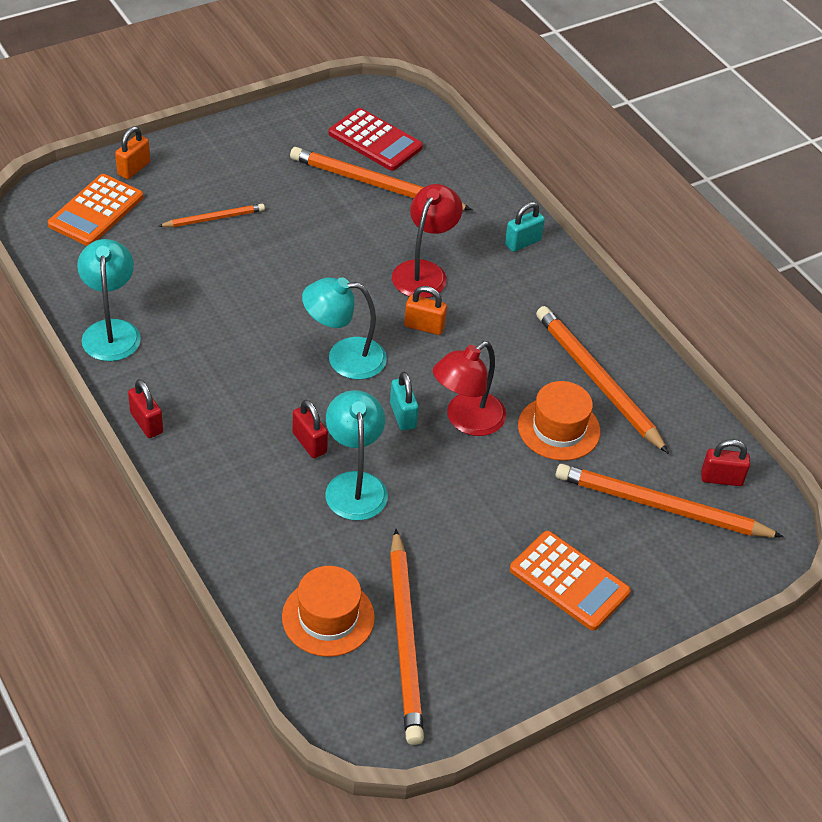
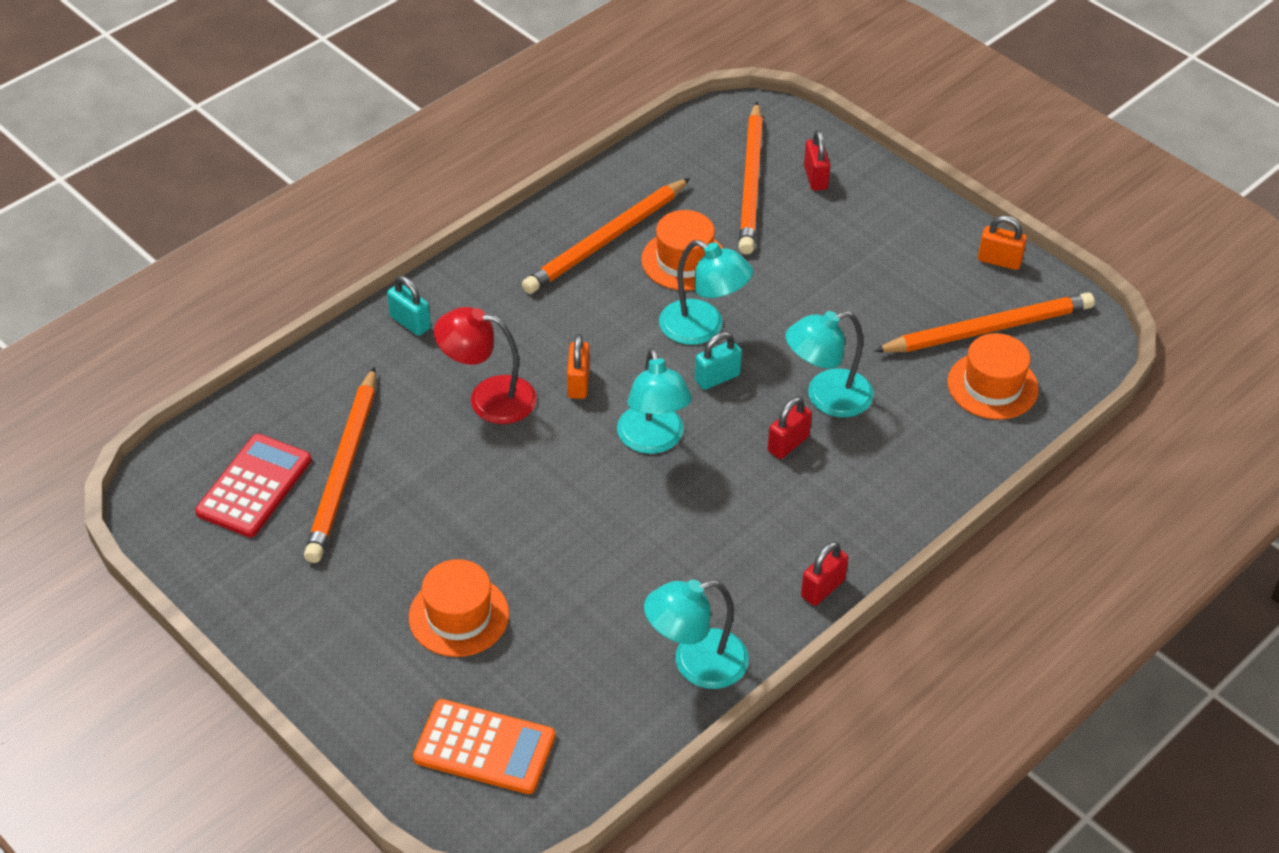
camera: 100 degrees left, 0 degrees up
orange padlock [115,126,150,179] -> orange padlock moved to [978,215,1027,270]
orange pencil [159,204,265,227] -> orange hat [409,559,509,657]
red lamp [433,341,506,436] -> turquoise lamp [659,240,753,345]
orange calculator [510,531,631,631] -> none
red padlock [701,439,750,486] -> red padlock moved to [804,130,830,191]

